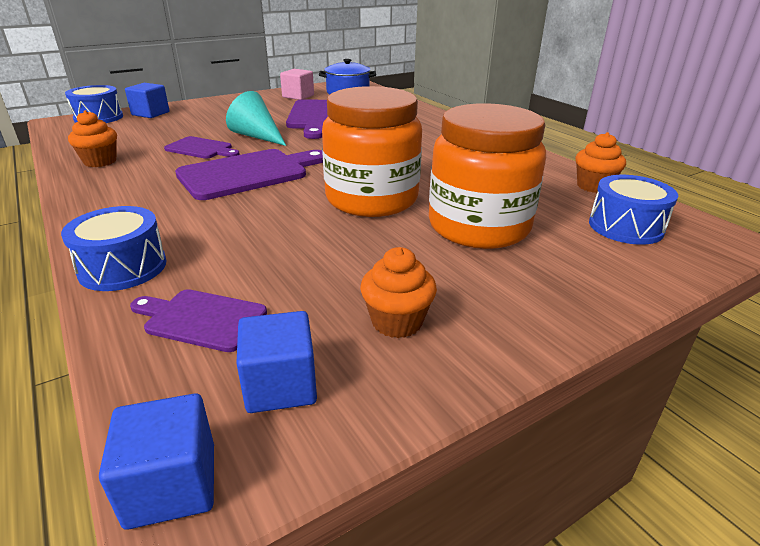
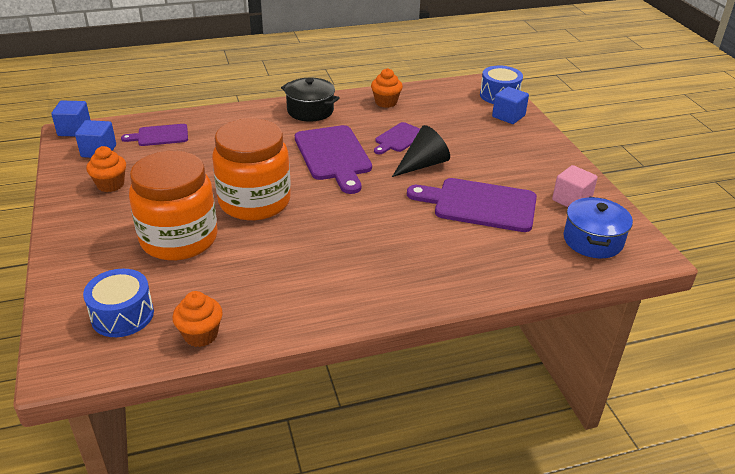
camera: 105 degrees right, 5 degrees up
blue drum [61,206,167,291] -> none
purple cutting board [130,289,267,352] -> purple cutting board turned 135 degrees counterclockwise [121,124,188,146]
turquoise cone [226,91,286,146] -> black cone [392,125,450,177]
none -> black pot [281,78,340,122]

